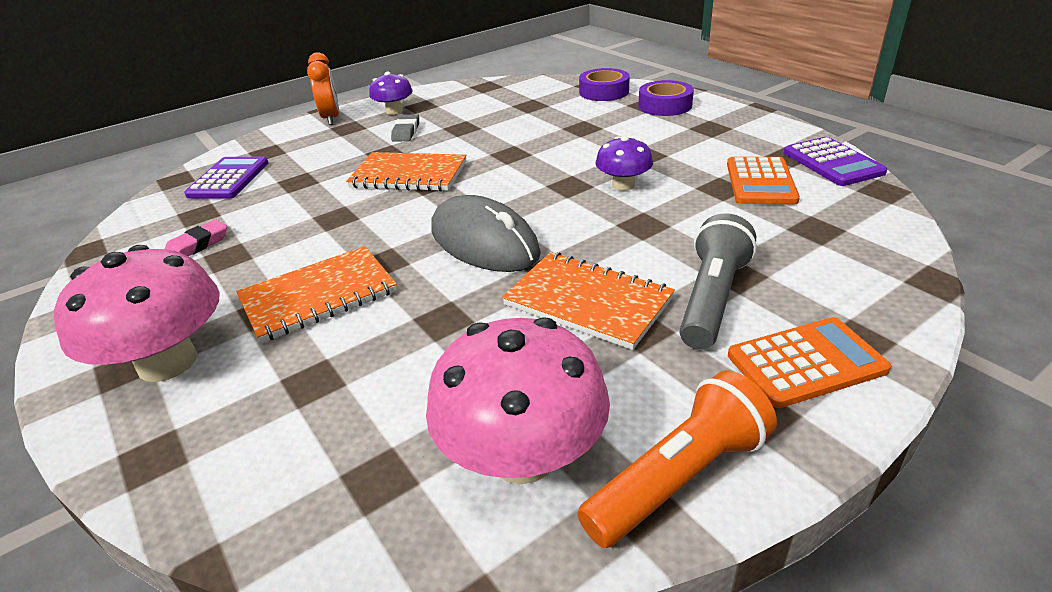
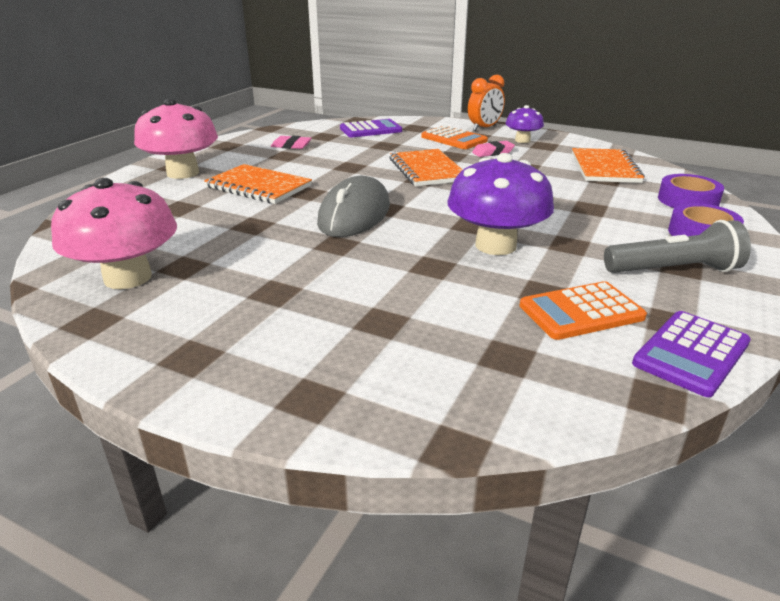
camera: 60 degrees right, 5 degrees down
grey eraser [391,114,419,142] -> pink eraser [472,141,515,157]
orange notebook [502,252,675,350] -> orange notebook moved to [572,148,645,183]
orange flashlight [577,370,777,548] -> none
purple mushroom [596,136,653,191] -> purple mushroom [448,153,554,255], size x1.81
grey flashlight [679,213,757,350] -> grey flashlight moved to [604,220,751,273]
orange calculator [728,317,891,408] -> orange calculator moved to [421,126,488,149]

